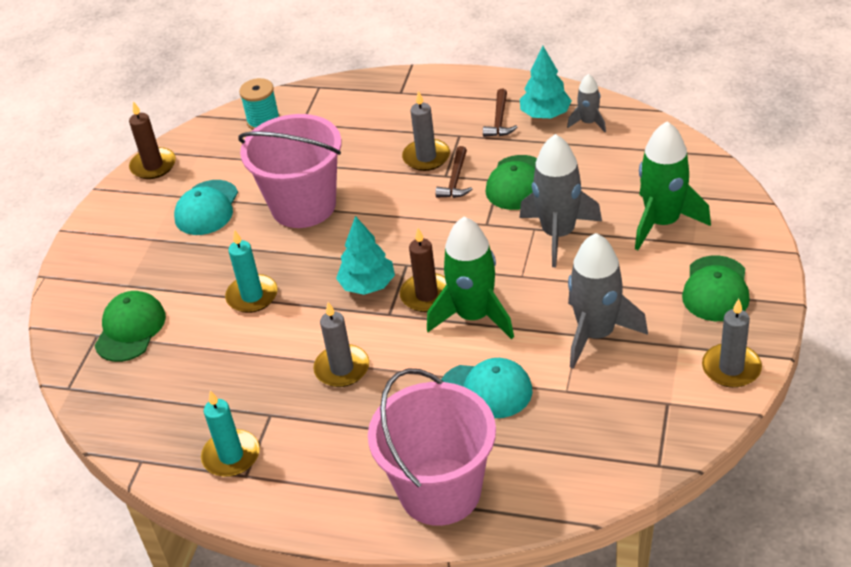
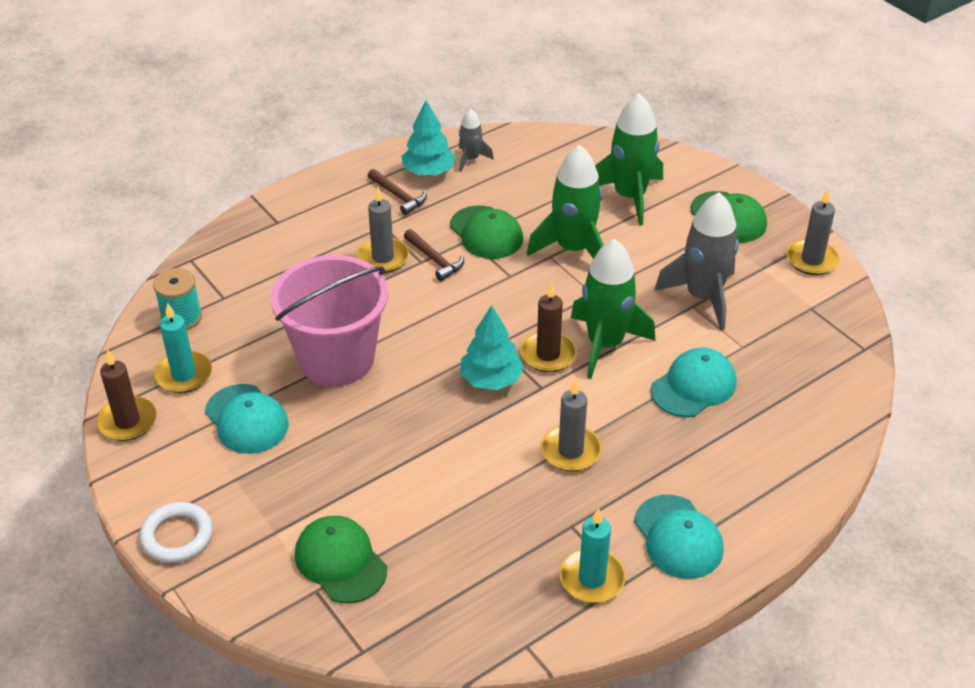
camera: 55 degrees left, 0 degrees up
turquoise candle [225,230,278,313] -> turquoise candle moved to [154,303,212,393]
pink bucket [368,368,496,526] -> none
grey rocket [520,134,602,267] -> green rocket [527,145,603,259]
none -> white ring [140,502,213,563]
none -> turquoise cap [634,495,724,579]

